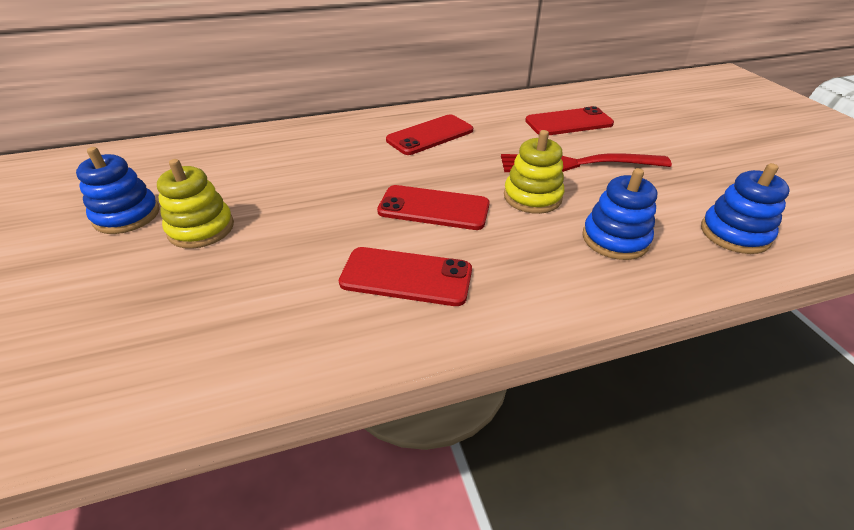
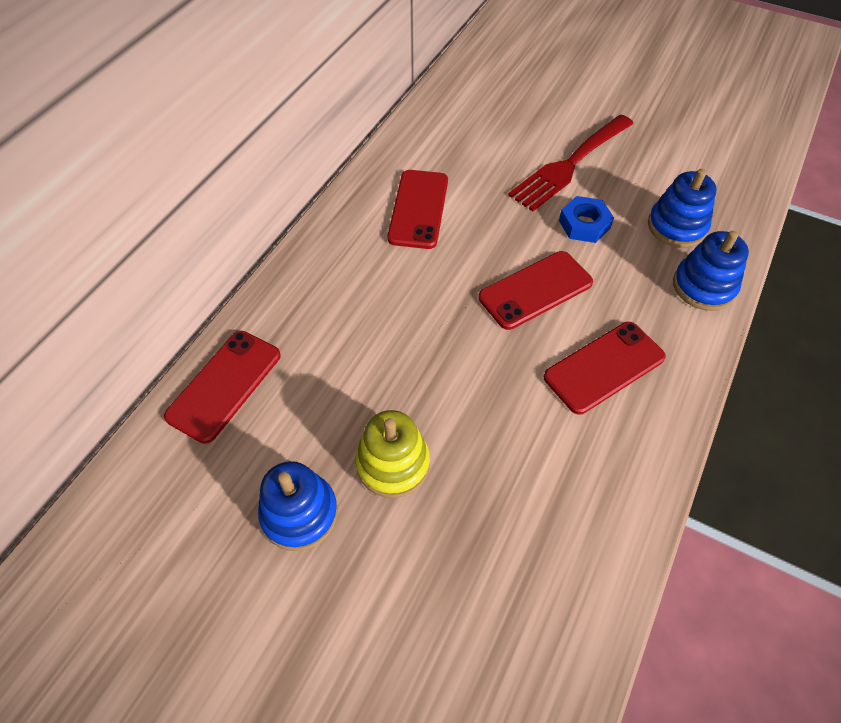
camera: 45 degrees left, 15 degrees up
yellow stacking toy [504,130,564,214] -> blue nut [559,196,614,243]
red phone [525,106,614,135] -> red phone moved to [164,331,281,444]
blue stacking toy [701,163,790,254] -> blue stacking toy moved to [673,231,749,311]

